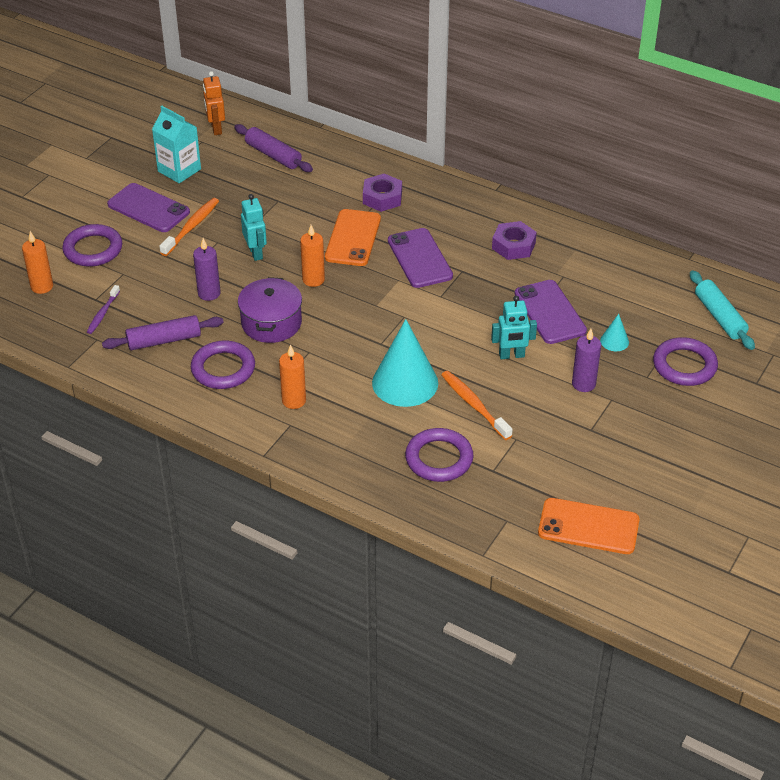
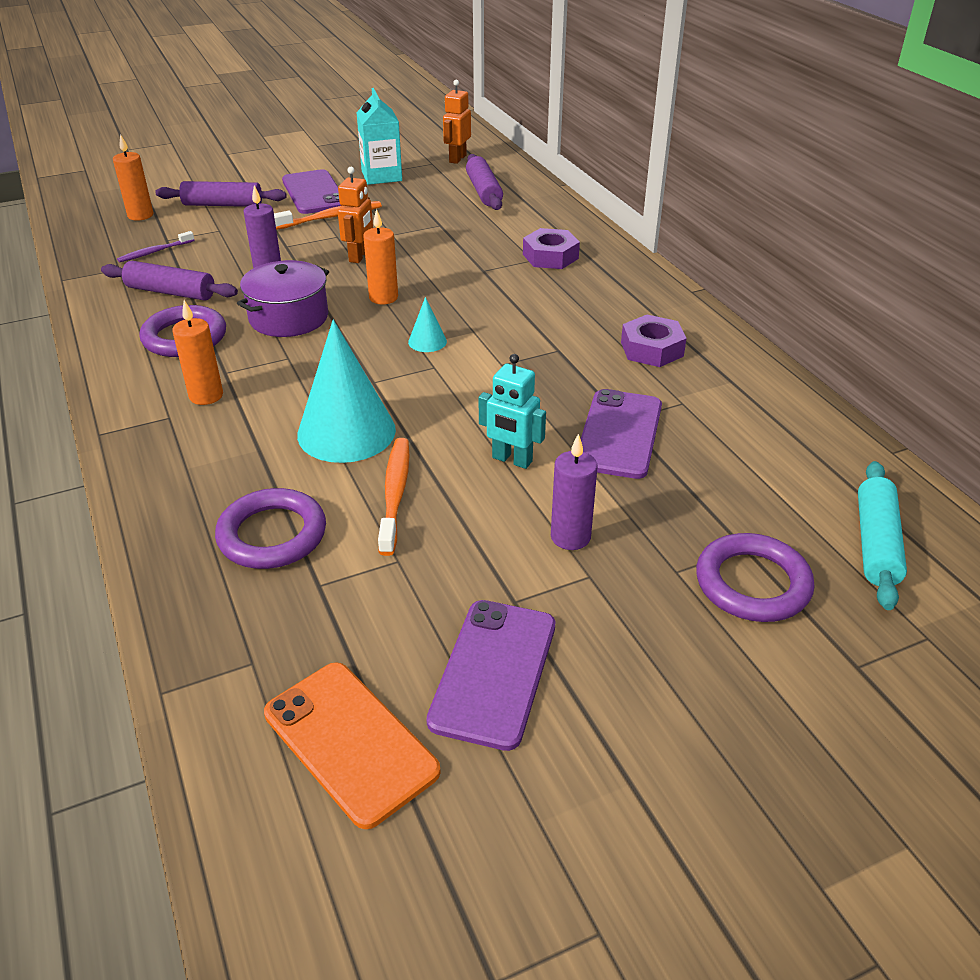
camera: 35 degrees right, 5 degrees down
purple ring [62,224,122,267] -> purple rolling pin [155,181,287,207]
turquoise robot [241,194,267,261] -> orange robot [338,167,373,263]
orange phone [325,209,381,266] -> none
purple phone [388,228,453,288] -> purple phone moved to [426,600,555,751]
turquoise cone [600,314,629,351] -> turquoise cone moved to [408,297,447,352]

